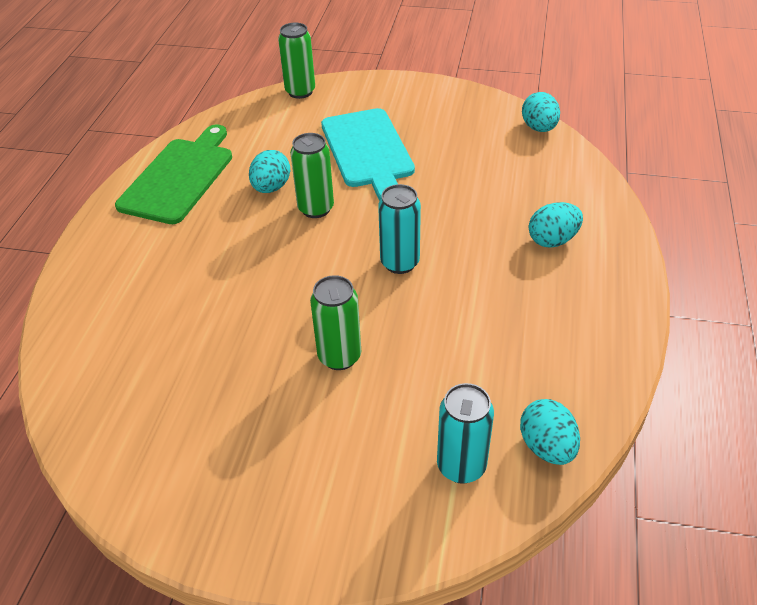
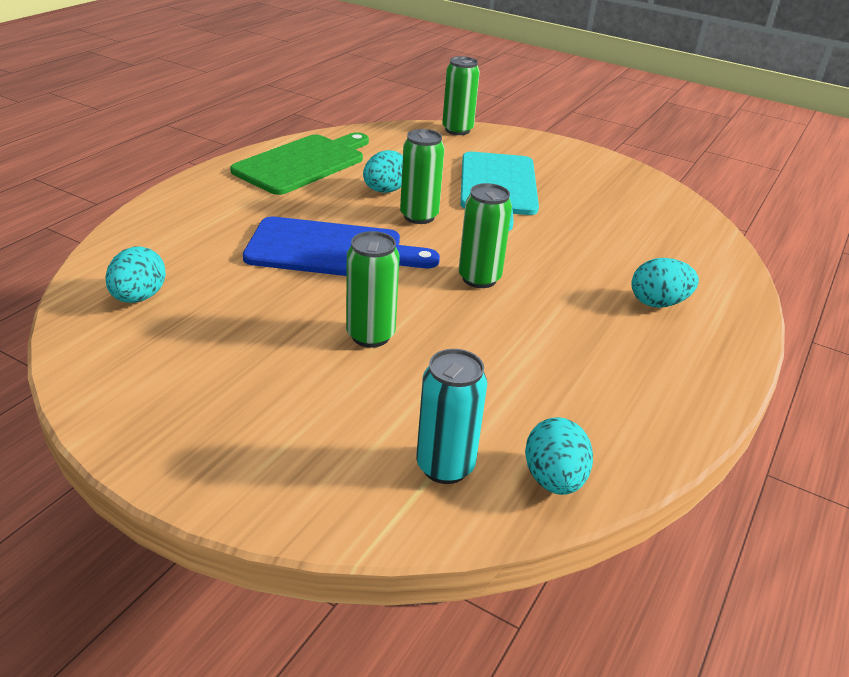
camera: 15 degrees right, 10 degrees down
turquoise can [378,184,421,274] -> green can [459,183,512,288]
turquoise egg [522,92,560,132] -> turquoise egg moved to [105,246,166,303]
none -> blue cutting board [243,217,440,276]

